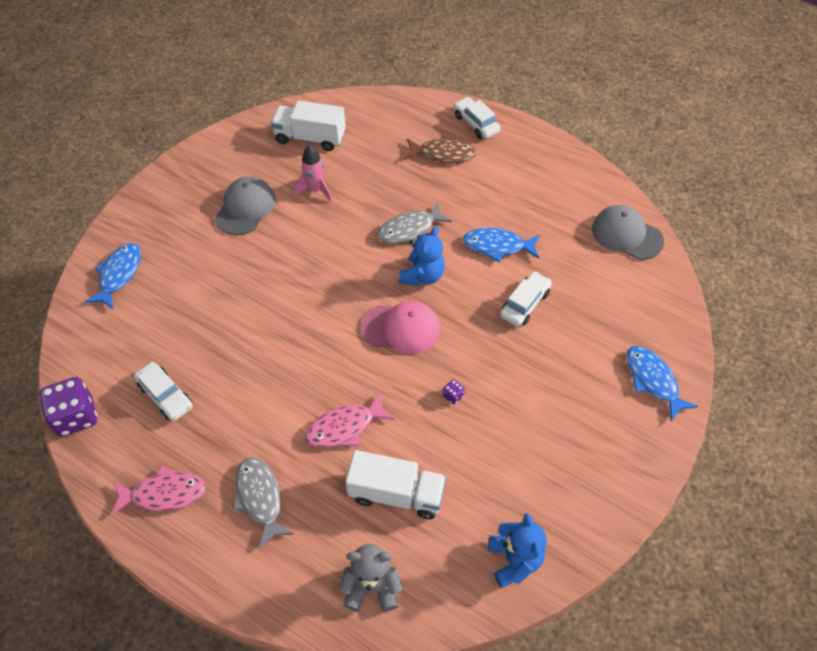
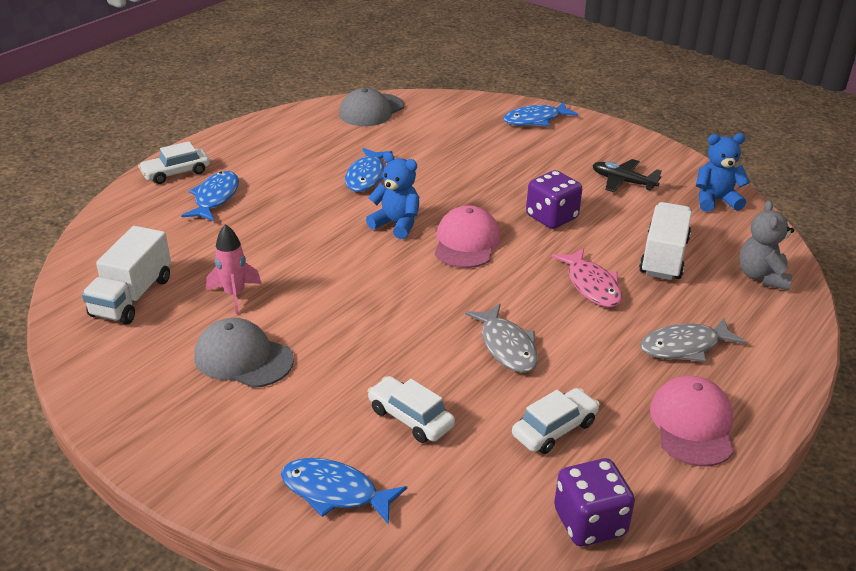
camera: 85 degrees left, 20 degrees down
pink fish [110,465,206,515] -> pink cap [650,376,734,467]
grey fish [377,202,452,243] -> grey fish moved to [465,303,538,373]
brown fish [404,135,476,163] -> blue fish [181,171,239,221]
purple dice [443,379,465,404] -> purple dice [526,170,582,229], size x2.39
white car [500,271,552,326] -> white car moved to [367,376,455,443]
none -> black plane [593,159,661,192]

